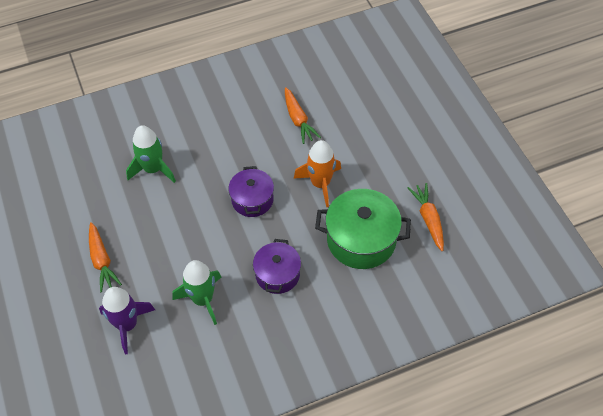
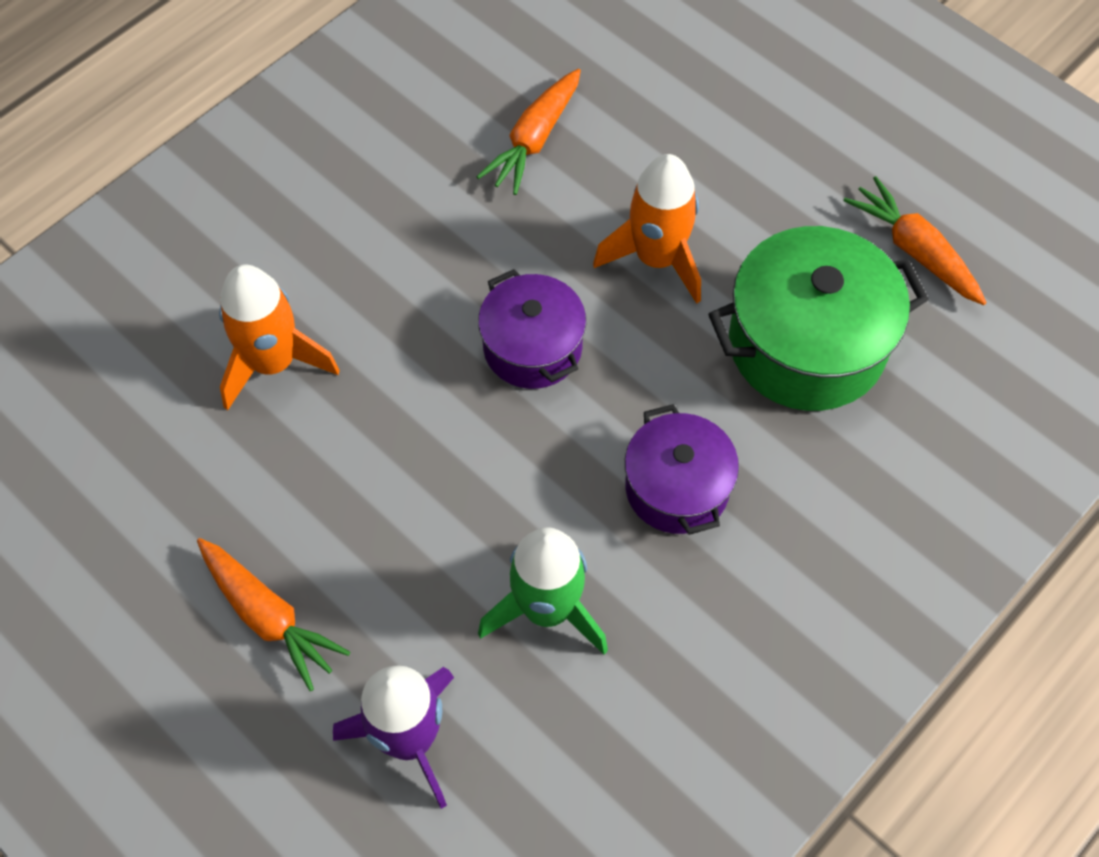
camera: 25 degrees left, 5 degrees up
green rocket [126,125,176,183] -> orange rocket [219,265,340,410]
orange carrot [285,87,321,144] -> orange carrot turned 75 degrees clockwise [476,69,581,195]

